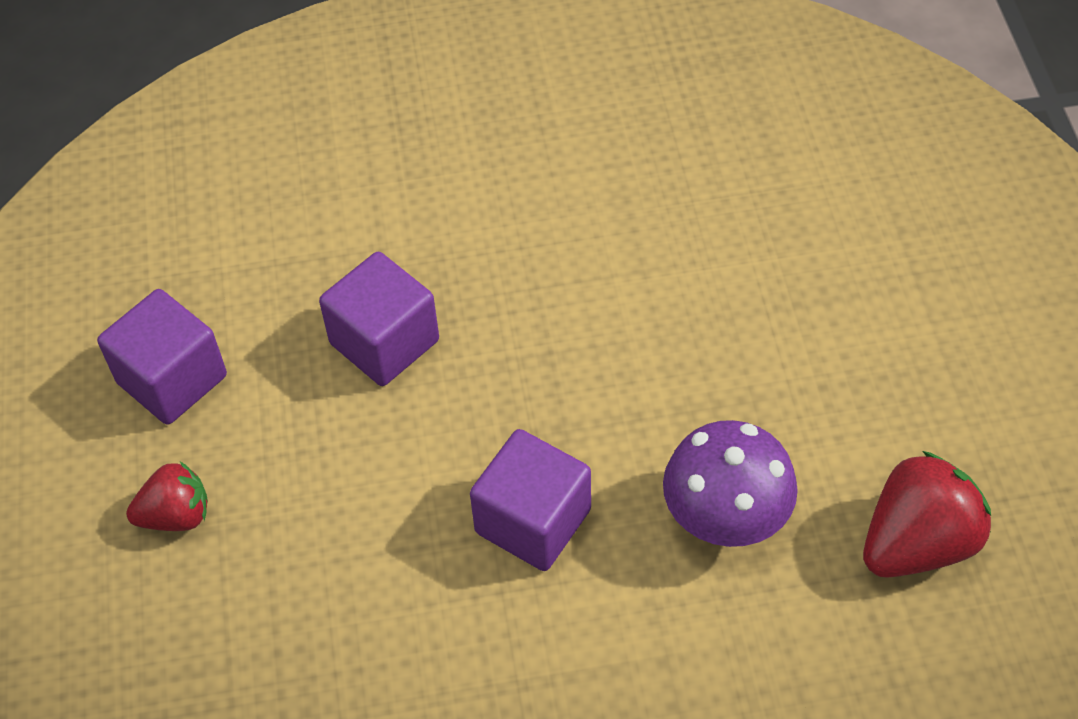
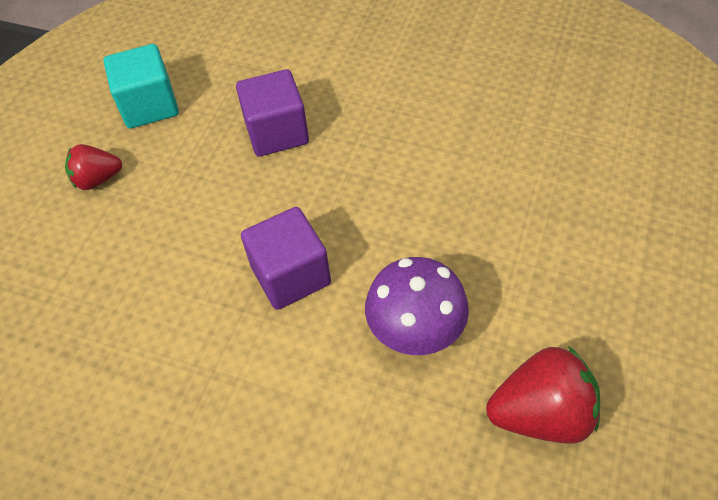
camera: 30 degrees right, 0 degrees up
purple cube [97,289,227,425] -> turquoise cube [103,44,179,129]
red strawberry [126,462,208,531] -> red strawberry turned 150 degrees clockwise [65,144,122,190]

